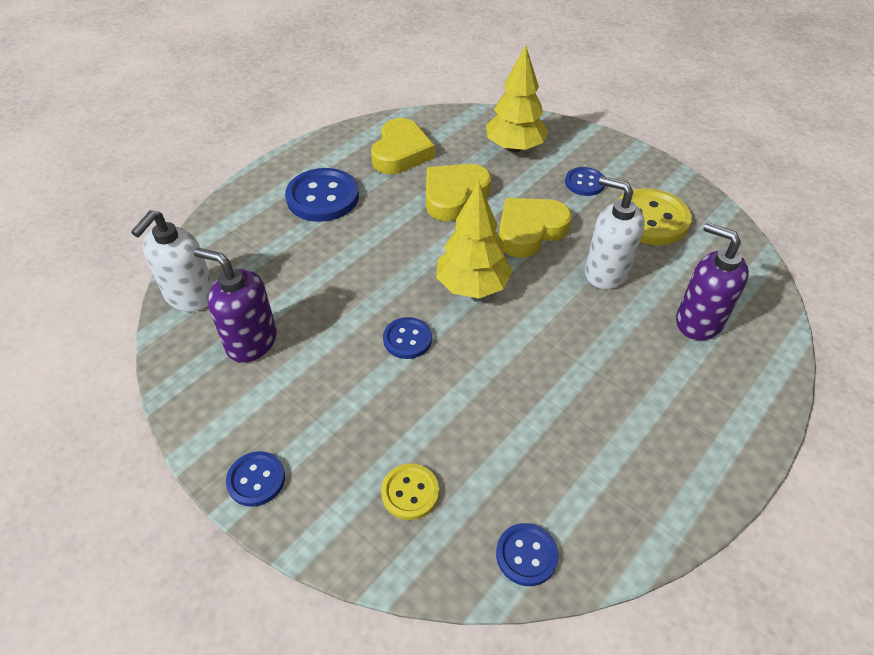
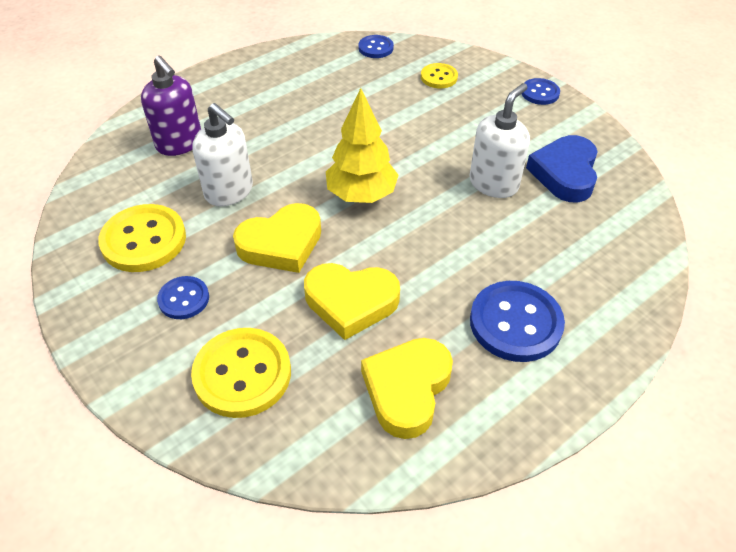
camera: 170 degrees left, 0 degrees up
white soap dispenser [131,210,213,312] -> white soap dispenser moved to [470,83,530,198]
purple soap dispenser [194,248,277,363] -> blue heart [526,135,598,202]
blue button [383,317,432,359] -> none
yellow heart [426,164,491,221] -> yellow heart turned 45 degrees clockwise [304,263,400,340]
yellow tree [486,45,549,152] -> yellow button [191,328,291,418]

